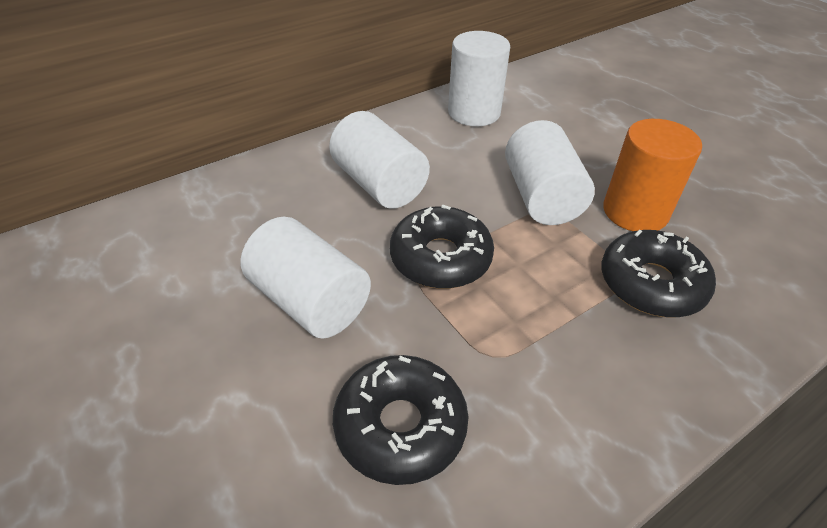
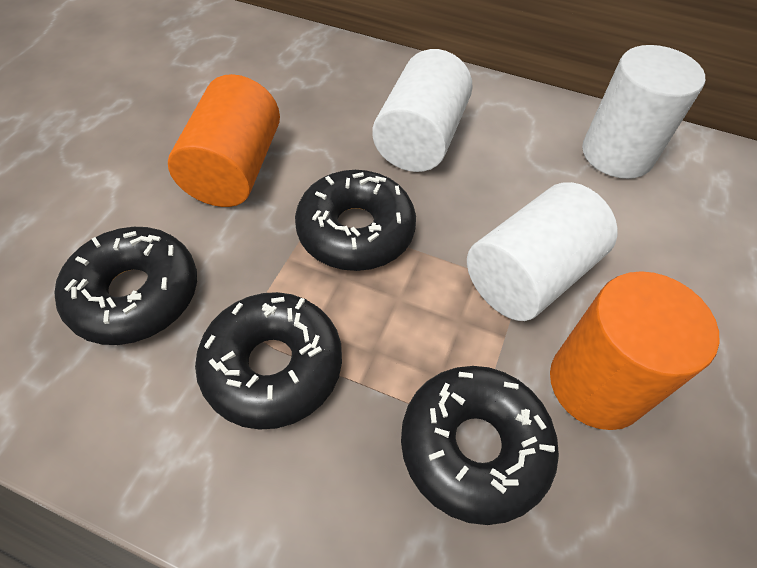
camera: 55 degrees right, 10 degrees up
white cylinder [240,217,371,339] -> orange cylinder [168,74,280,207]
none -> black donut [195,292,342,430]

